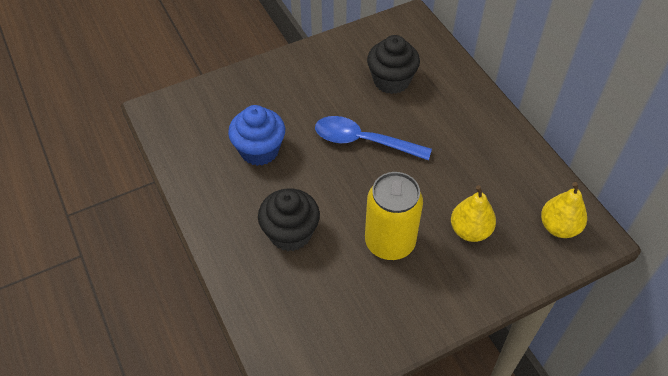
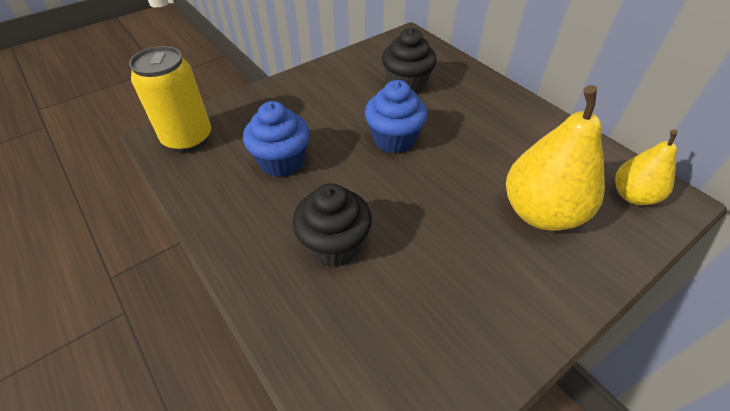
camera: 10 degrees left, 5 degrees down
blue spoon [315,116,432,161] -> blue cupcake [365,80,428,154]
yellow can [365,172,423,260] -> yellow can moved to [129,46,211,152]
yellow pear [451,185,496,242] -> yellow pear [506,85,605,231], size x1.68

